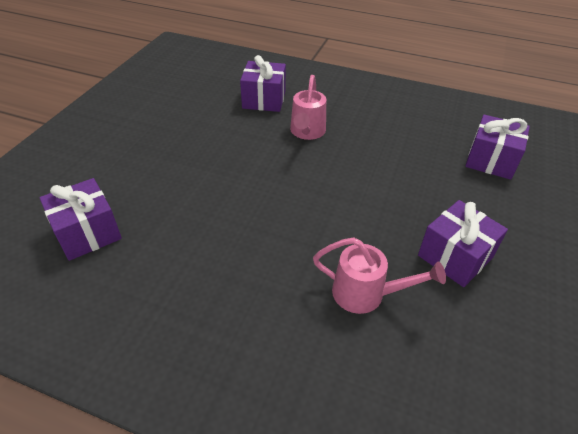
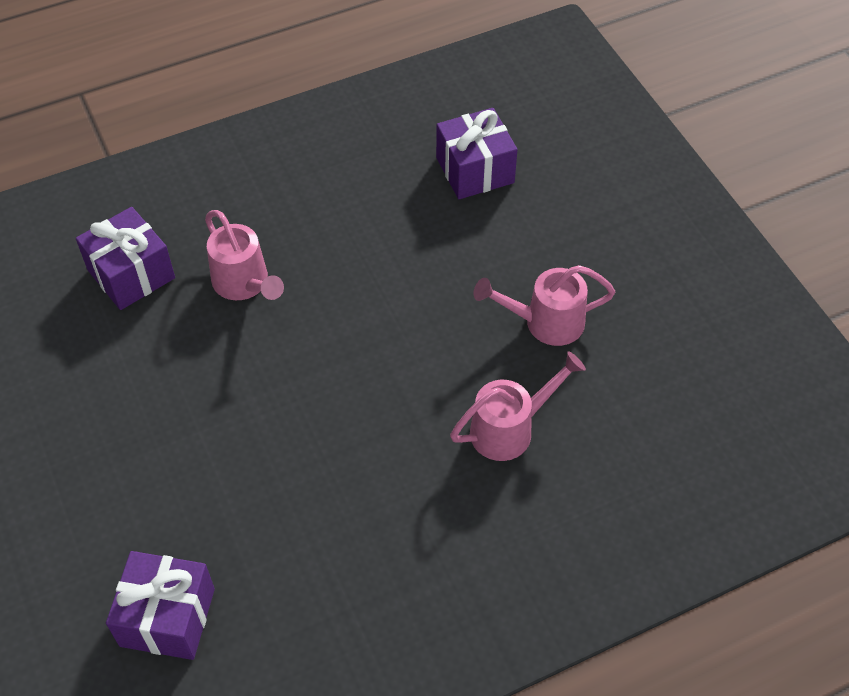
camera: 45 degrees left, 10 degrees up
purple gift [418,200,508,287] -> pink watering can [474,265,615,346]

